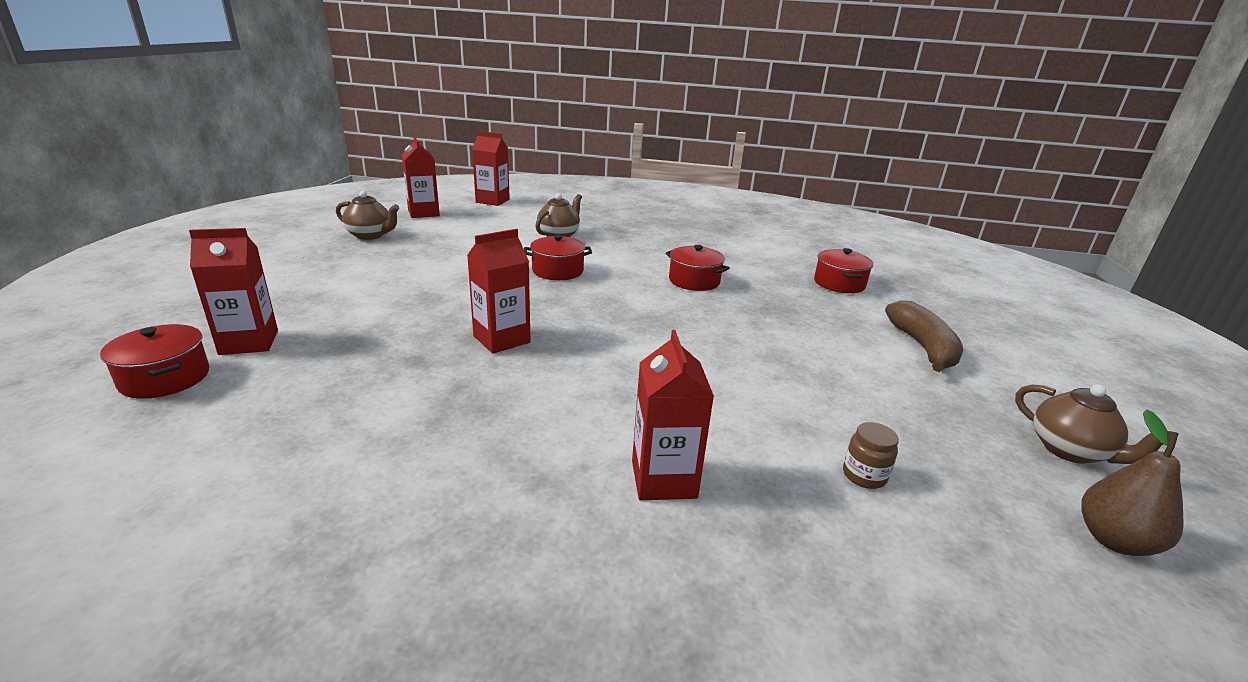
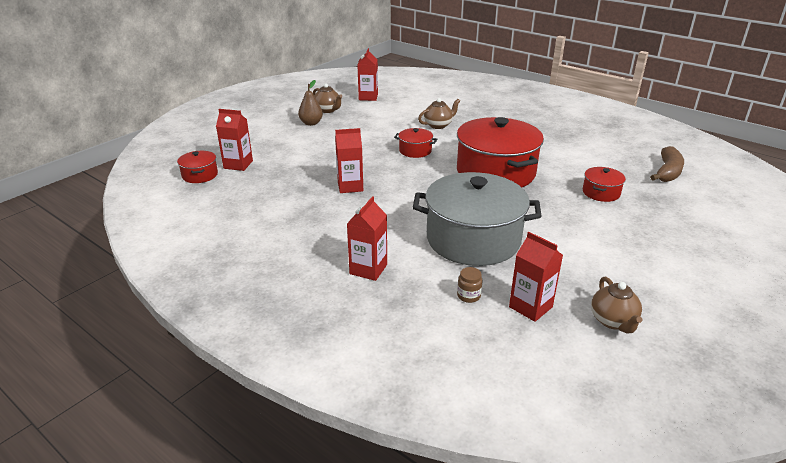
camera: 30 degrees right, 5 degrees up
red carton [472,131,510,206] -> red carton moved to [509,232,563,322]
red pot [666,245,730,291] -> red pot [457,117,544,187], size x2.26
brown banana [885,301,963,372] -> brown banana moved to [650,146,684,182]
brown pear [1081,409,1184,556] -> brown pear moved to [298,80,323,126]
none -> grey pot [413,172,542,266]

